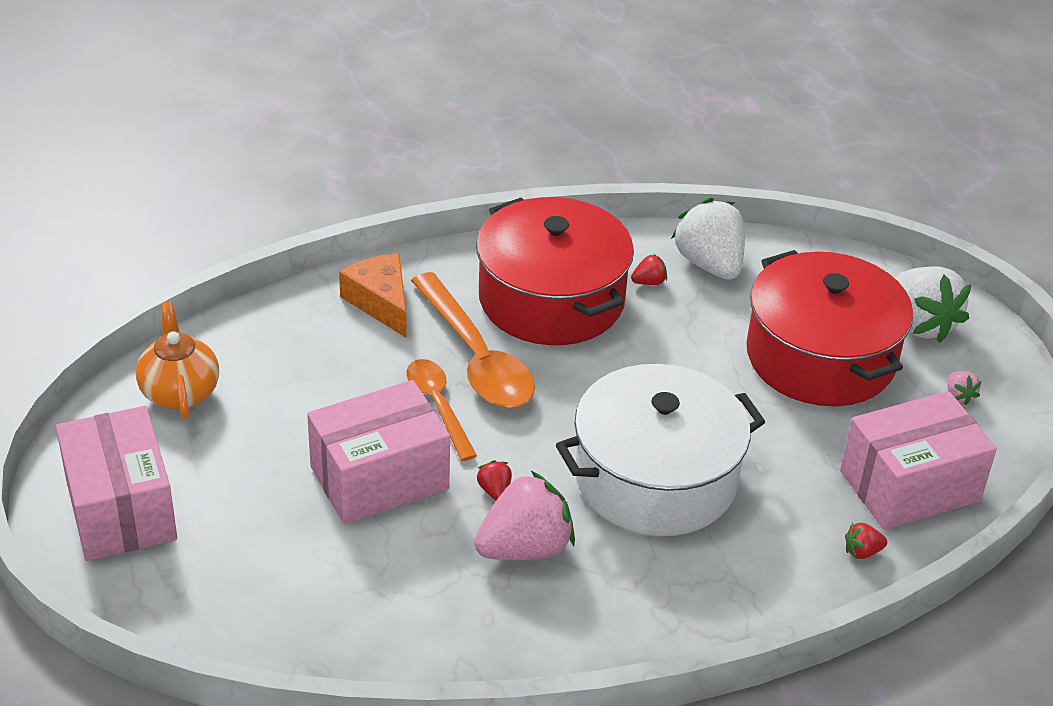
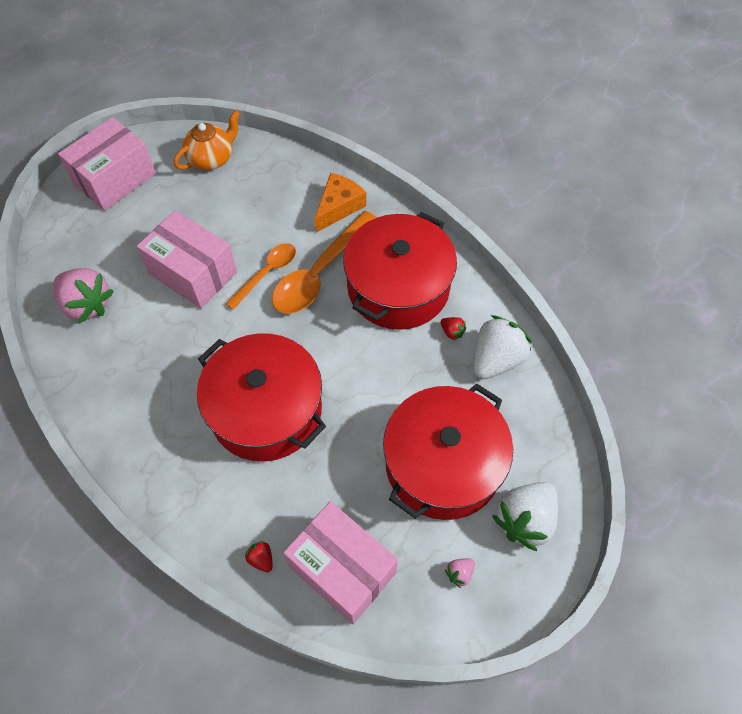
camera: 65 degrees right, 20 degrees up
pink strawberry [474,471,575,560] -> pink strawberry moved to [53,268,113,323]
red strawberry [477,460,512,500] -> none
white pot [556,364,765,536] -> red pot [197,333,326,461]

